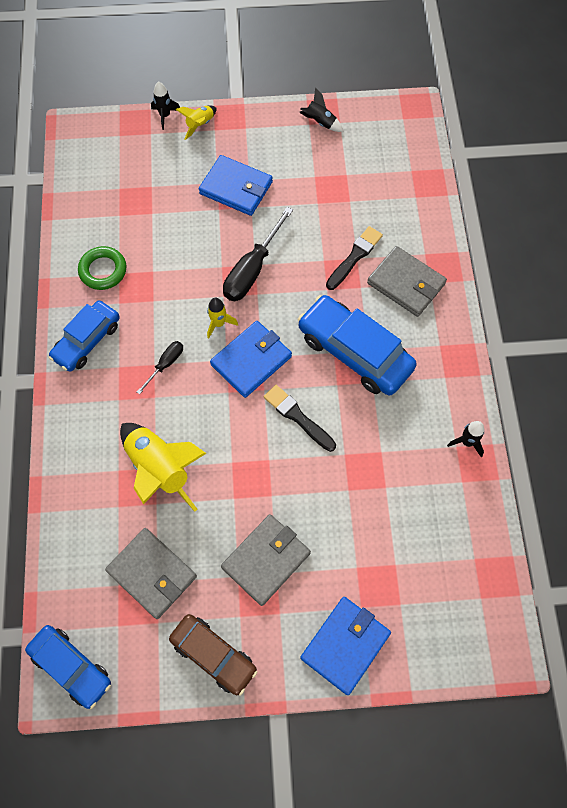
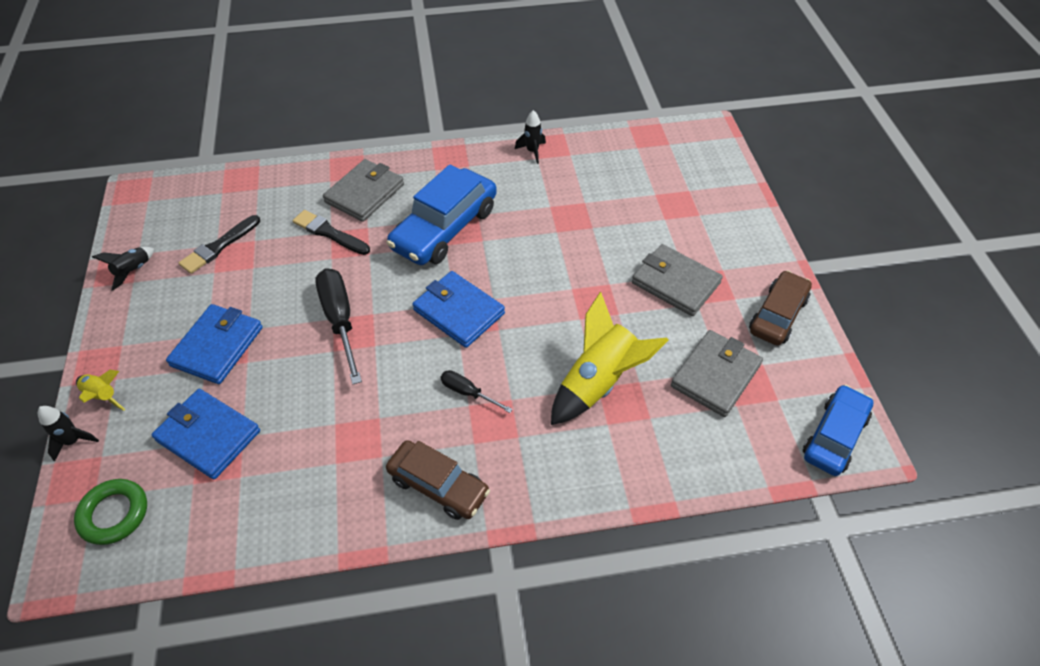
camera: 95 degrees left, 15 degrees down
blue car [49,300,120,372] -> brown car [386,440,490,520]
green ring [78,246,126,290] -> green ring moved to [74,479,147,545]
yellow rocket [207,298,238,339] -> none
black screwdriver [223,207,293,301] -> black screwdriver turned 135 degrees counterclockwise [315,268,362,385]
black brush [264,385,336,452] -> black brush moved to [179,215,260,274]
blue wallet [300,597,391,695] -> blue wallet moved to [152,389,260,479]

